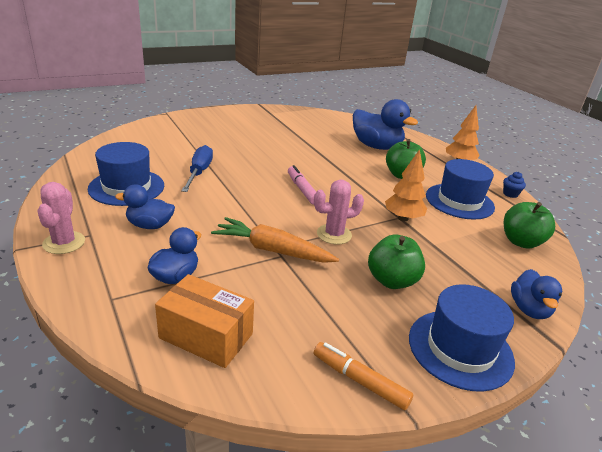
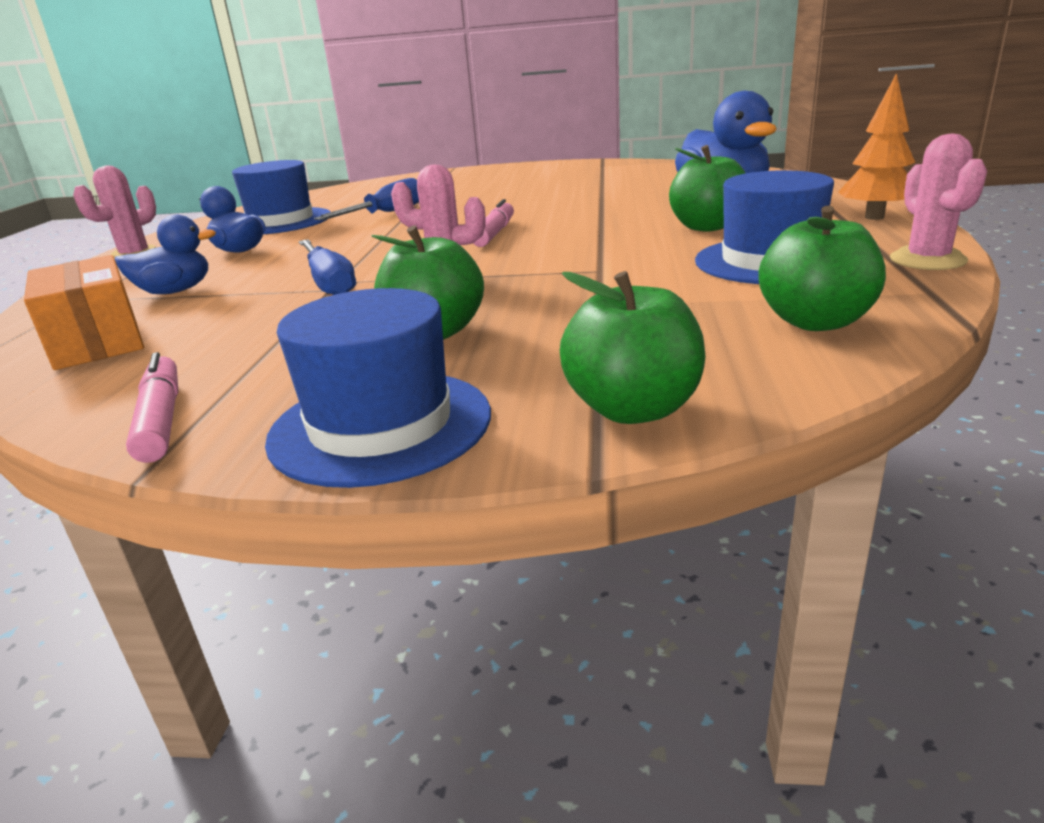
camera: 40 degrees right, 5 degrees down
orange carrot [211,217,339,263] -> blue screwdriver [299,239,356,295]
orange marker [314,342,413,410] -> pink marker [126,352,179,463]
orange tree [385,149,427,221] -> none
blue cupcake [503,172,526,198] -> pink cactus [890,133,987,270]
blue duck [511,269,562,319] -> green apple [560,271,705,424]

